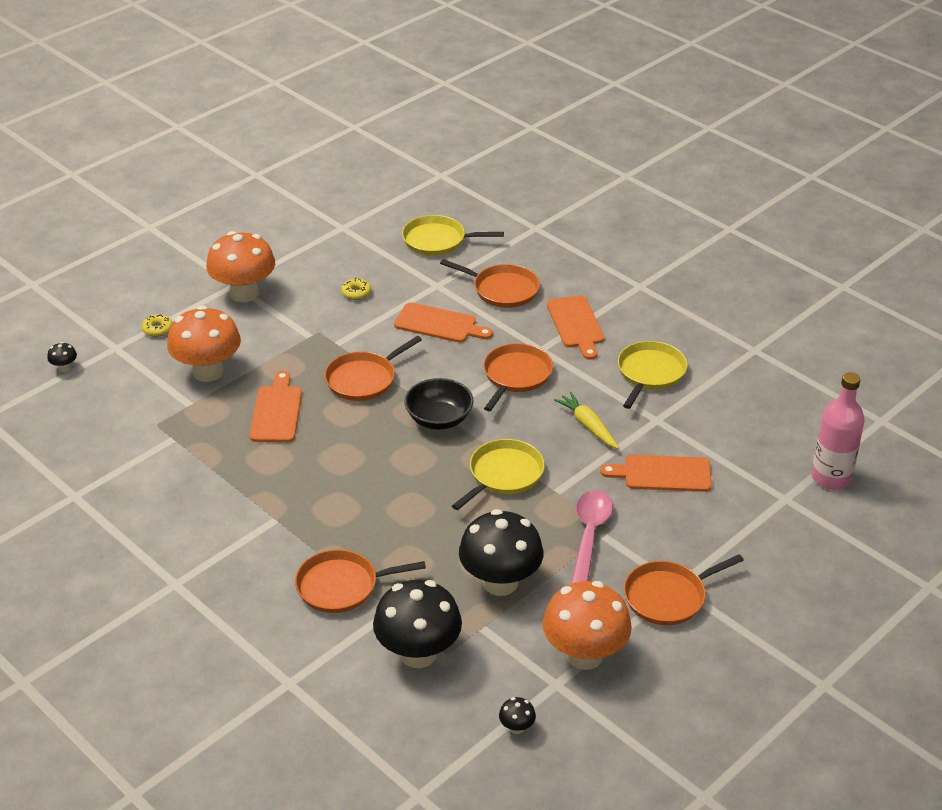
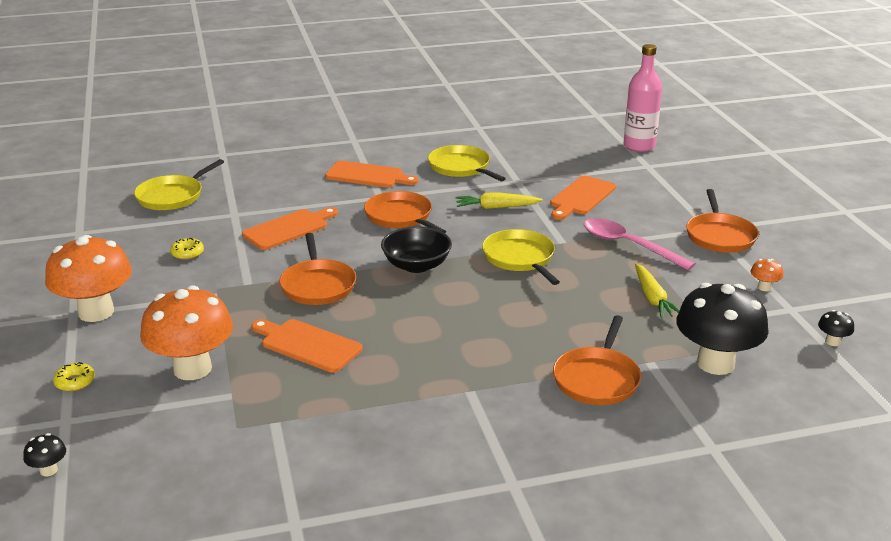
camera: 60 degrees left, 10 degrees down
orange pan [440,259,540,308] -> none
black mushroom [459,509,543,596] -> yellow carrot [635,264,680,318]
orange mushroom [543,581,632,670] -> orange mushroom [751,259,783,291], size x0.40

